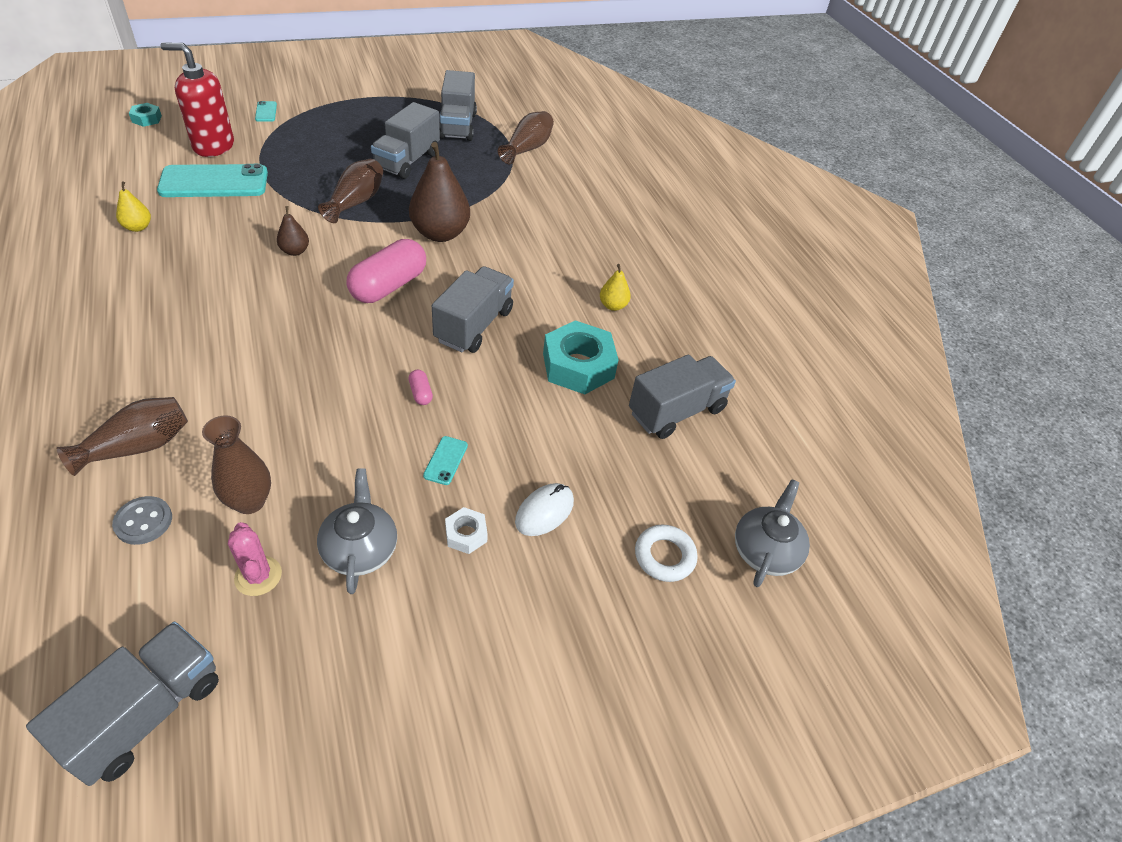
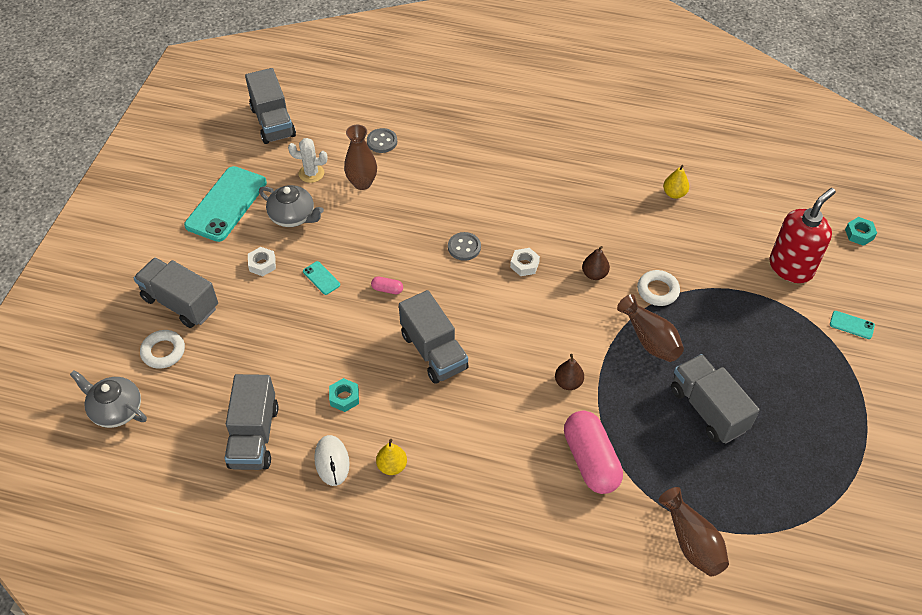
camera: 130 degrees right, 5 degrees up
brown vase [57,397,188,476] -> none
turquoise phone [157,164,268,197] -> turquoise phone moved to [184,166,267,242]
pink cactus [228,522,282,596] -> white cactus [288,138,328,183]
pink capsule [347,239,426,303] -> pink capsule moved to [564,411,623,494]
brown pear [409,142,470,242] -> brown pear [555,354,584,390], size x0.48
grey truck [439,70,477,141] -> grey truck moved to [134,258,218,328]
white mouse [515,483,574,536] -> white mouse moved to [314,435,350,486]
turquoise nut [543,320,619,394] -> turquoise nut [329,378,359,412], size x0.48
grey teapot [735,479,810,587] -> grey teapot turned 150 degrees clockwise [70,370,147,428]
none -> grey button [448,232,481,261]
none -> white nut [510,248,540,276]
none -> white ring [637,270,680,306]

